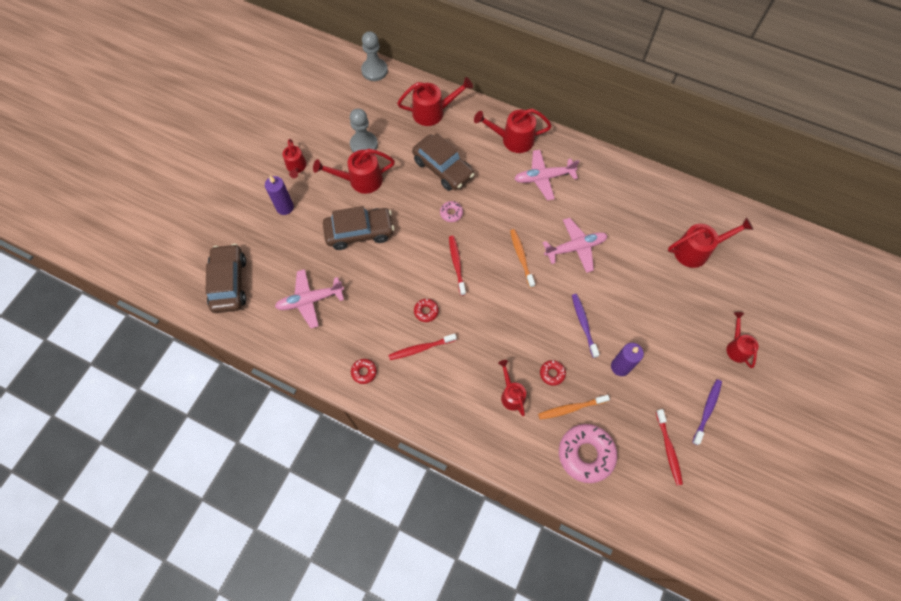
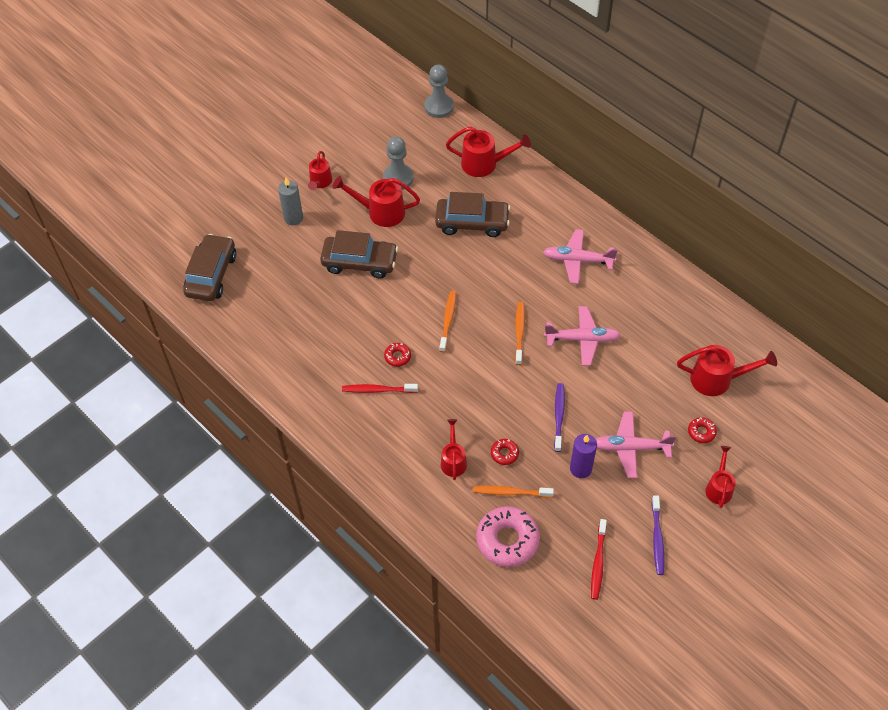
camera: 20 degrees right, 10 degrees down
purple candle [265,176,294,215] -> grey candle [278,178,303,225]
pink plane [275,269,344,328] -> pink plane moved to [596,411,676,478]
red donut [351,359,377,384] -> red donut moved to [688,417,717,443]
brown car [412,133,475,191] -> brown car turned 60 degrees counterclockwise [435,192,510,237]
pink donut [440,201,463,222] -> none
red toothbrush [449,236,466,296] -> orange toothbrush [439,290,456,352]
red watering can [474,108,552,153] -> none
purple toothbrush [692,379,722,445] -> purple toothbrush turned 135 degrees clockwise [652,495,665,575]

